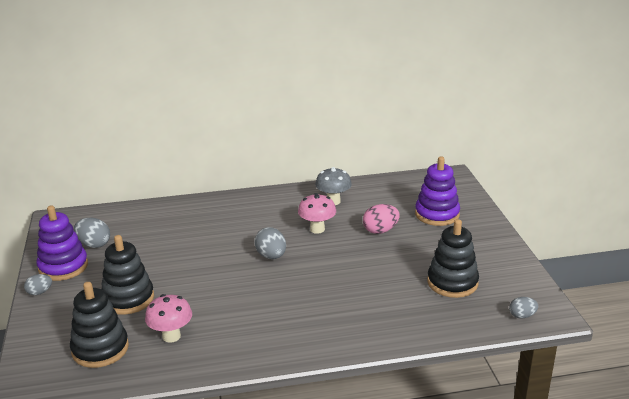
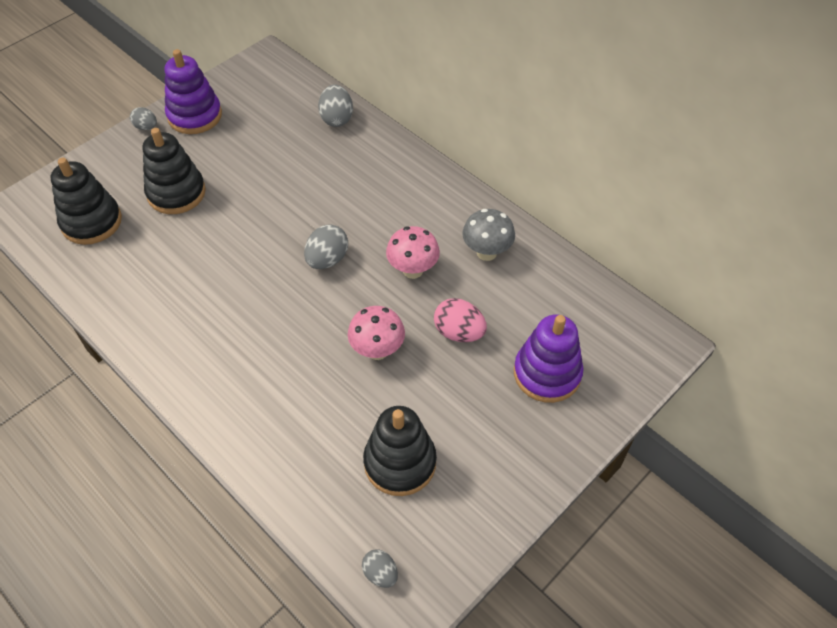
camera: 55 degrees right, 25 degrees up
grey egg [74,218,110,248] -> grey egg moved to [318,84,353,127]
pink mushroom [145,294,192,343] -> pink mushroom moved to [348,306,405,360]

